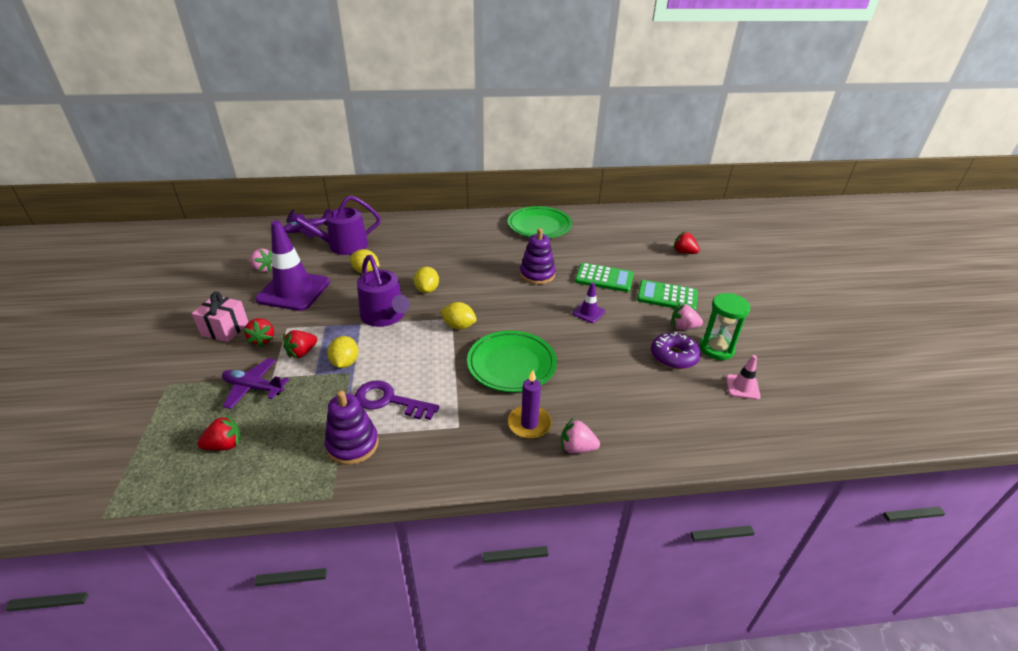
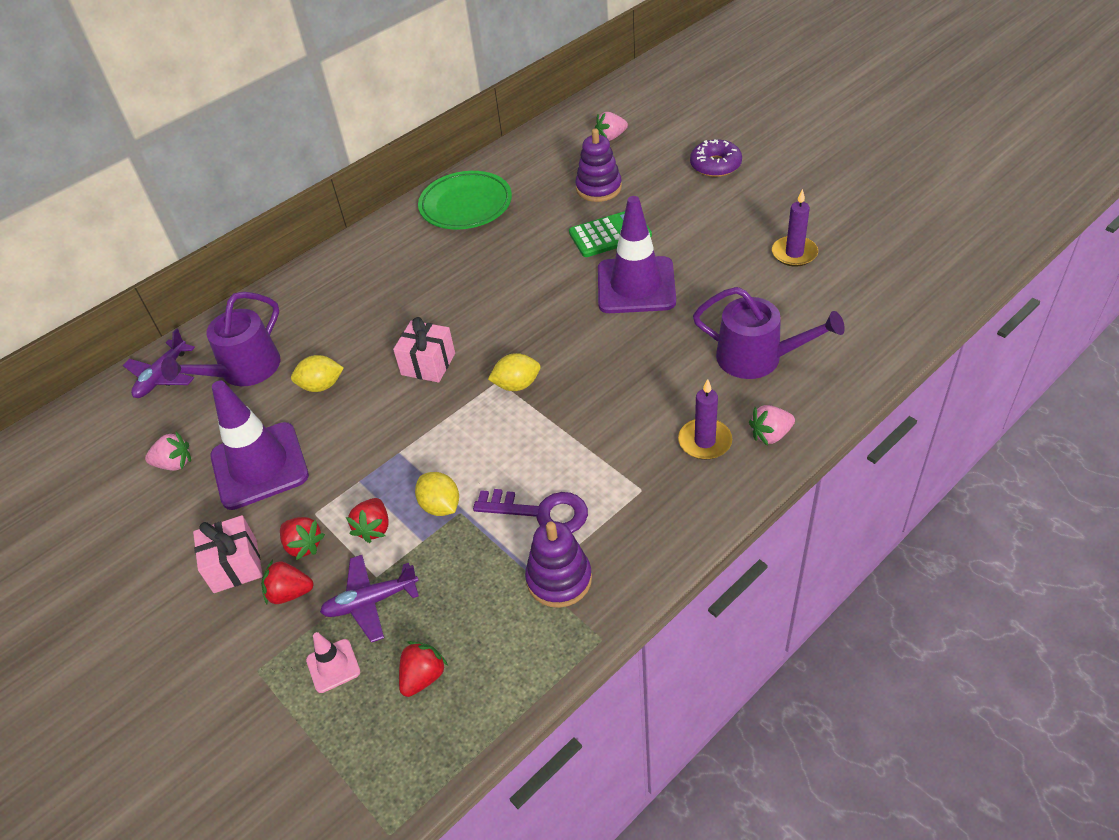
camera: 30 degrees left, 10 degrees up
purple key [355,380,439,420] -> purple key turned 150 degrees counterclockwise [473,489,588,533]
purple watering can [357,255,410,327] -> purple watering can moved to [693,287,845,379]
yellow lemon [414,267,439,293] -> pink gift [393,317,455,383]
green plate [467,331,557,392] -> none
purple stacking toy [520,228,556,285] -> purple stacking toy moved to [575,128,622,202]
purple traffic cone [572,282,605,323] -> purple traffic cone [598,196,676,313], size x2.23
green calculator [637,280,698,311] -> none
purple donut [651,332,701,369] -> purple donut moved to [690,139,742,177]
pink strawberry [671,304,703,330] -> pink strawberry moved to [595,112,628,141]
red strawberry [673,232,700,254] -> red strawberry moved to [261,560,314,604]
green hourglass [700,293,750,360] -> purple candle [772,189,818,267]
pink traffic cone [726,355,760,400] -> pink traffic cone moved to [306,632,360,693]

